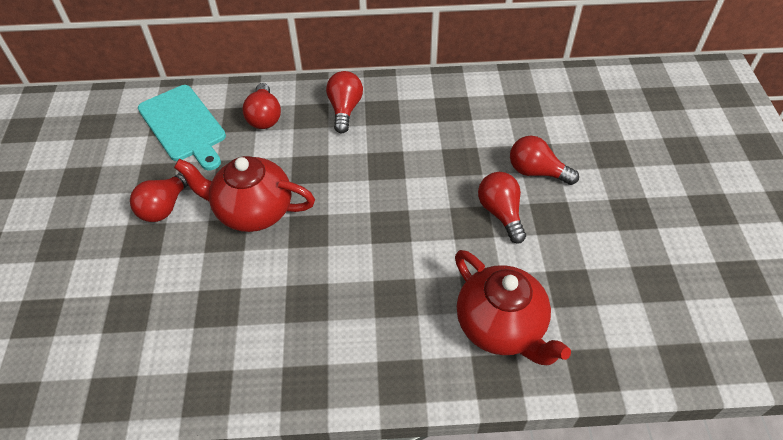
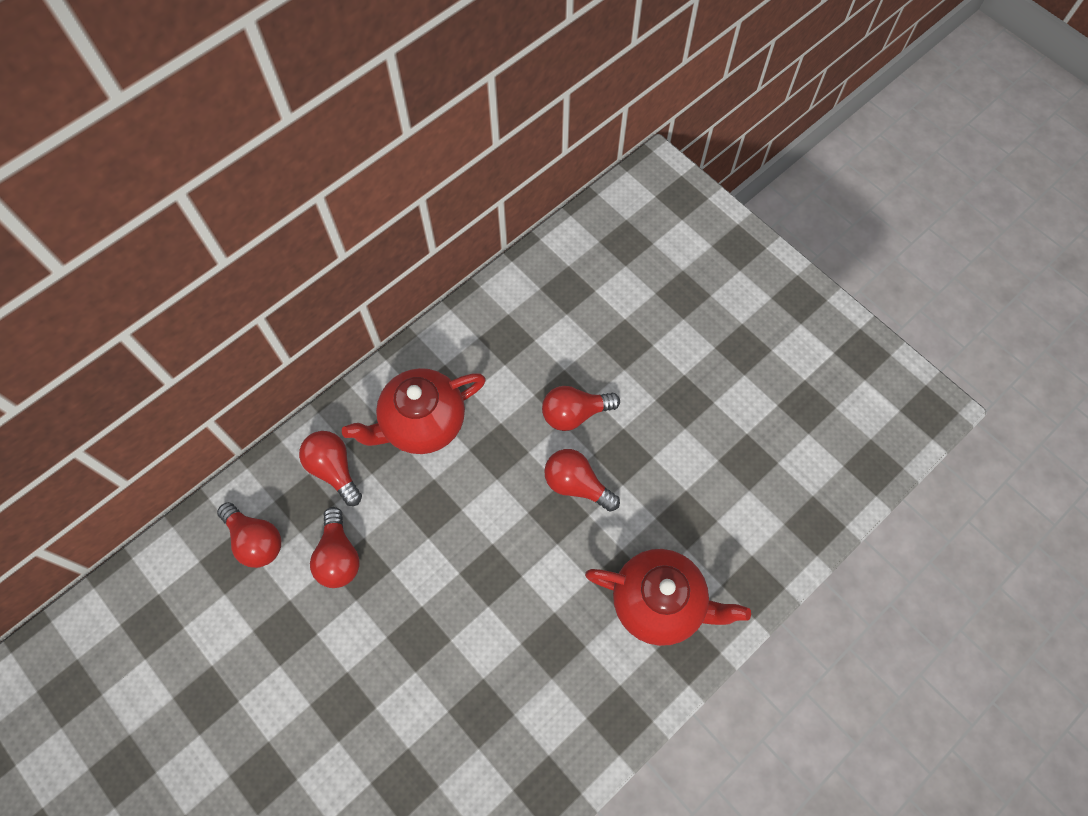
camera: 40 degrees left, 15 degrees up
red light bulb [130,172,189,222] -> red light bulb moved to [310,507,360,588]
turquoise cutting board [138,85,226,170] -> none
red teapot [174,156,315,232] -> red teapot moved to [342,368,486,454]

